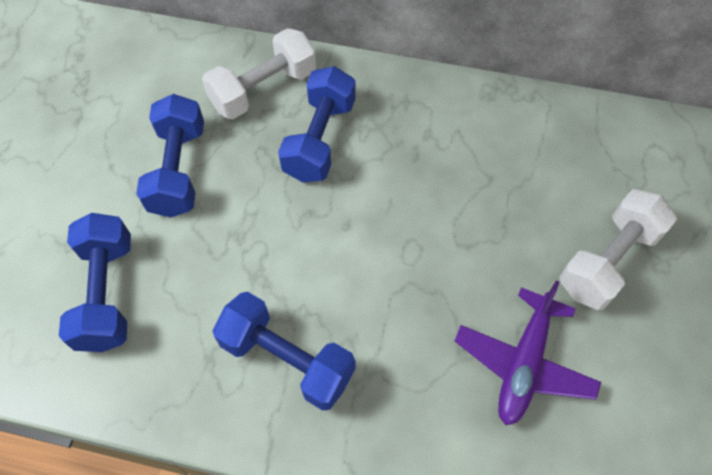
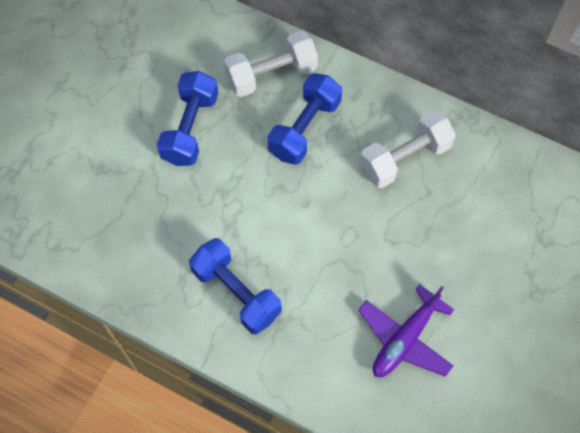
camera: 15 degrees right, 5 degrees up
blue dumbbell [59,213,131,352] -> none
white dumbbell [559,189,677,310] -> white dumbbell moved to [360,110,456,188]

